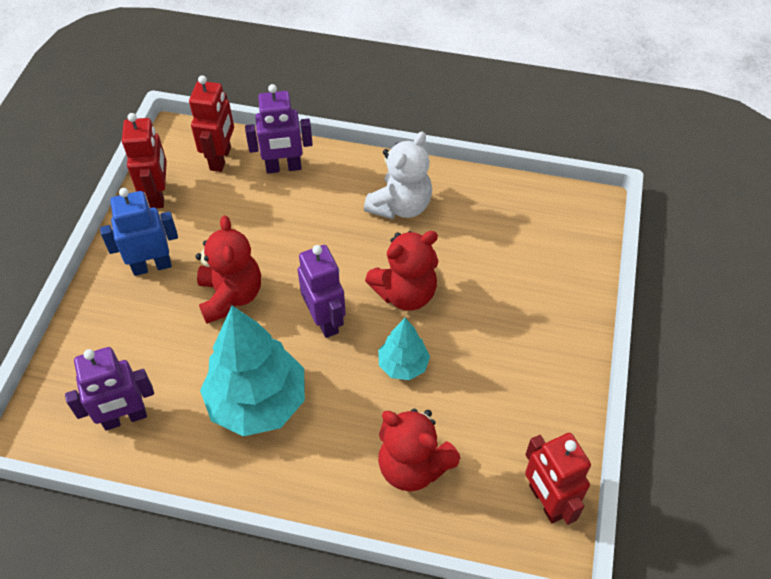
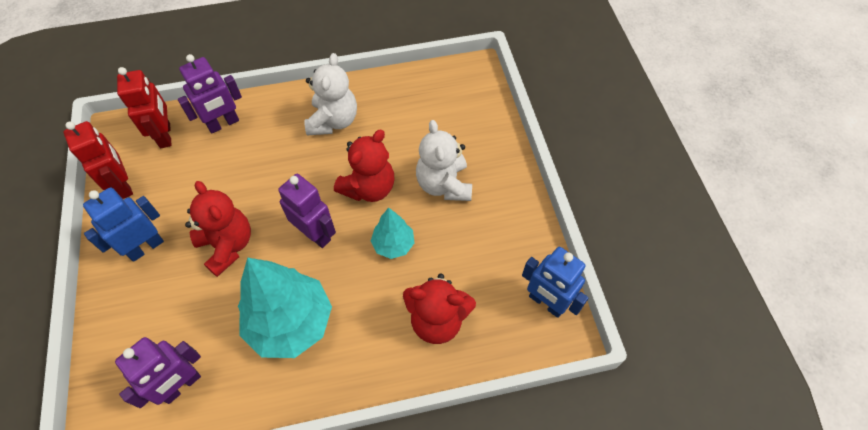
camera: 25 degrees left, 5 degrees up
red robot [525,433,591,525] -> blue robot [522,247,589,318]
none -> white teddy bear [416,120,472,201]

